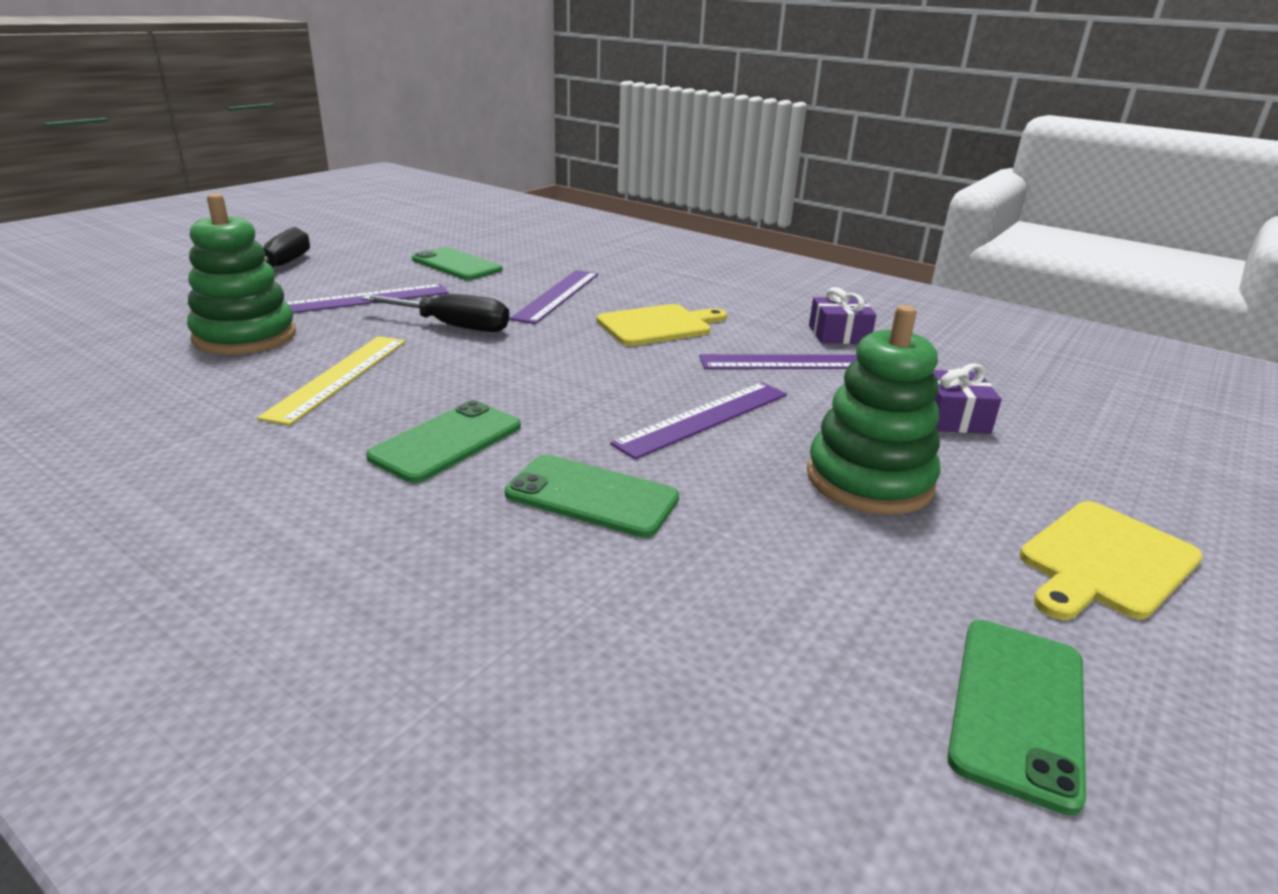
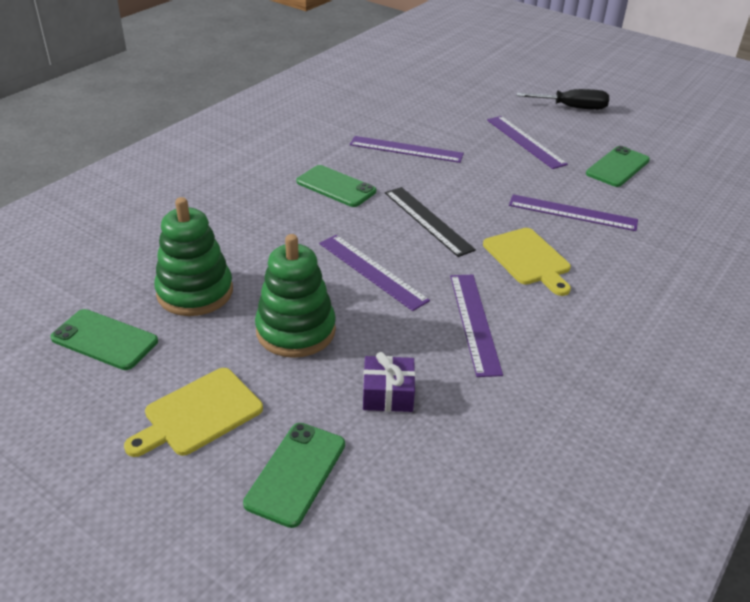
camera: 90 degrees right, 10 degrees up
green stacking toy [187,193,296,355] -> green stacking toy moved to [154,197,233,316]
yellow ruler [257,336,406,425] -> purple ruler [350,136,464,163]
black screwdriver [361,294,509,332] -> none
green phone [505,454,679,538] -> green phone moved to [243,423,345,528]
purple gift [809,287,876,344] -> none
yellow cutting board [1019,501,1203,620] -> yellow cutting board turned 90 degrees counterclockwise [124,368,263,457]
none -> black ruler [385,187,476,257]

